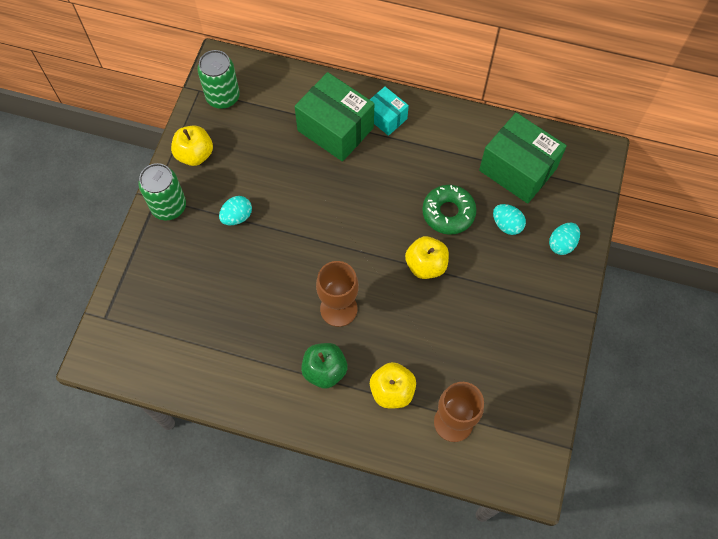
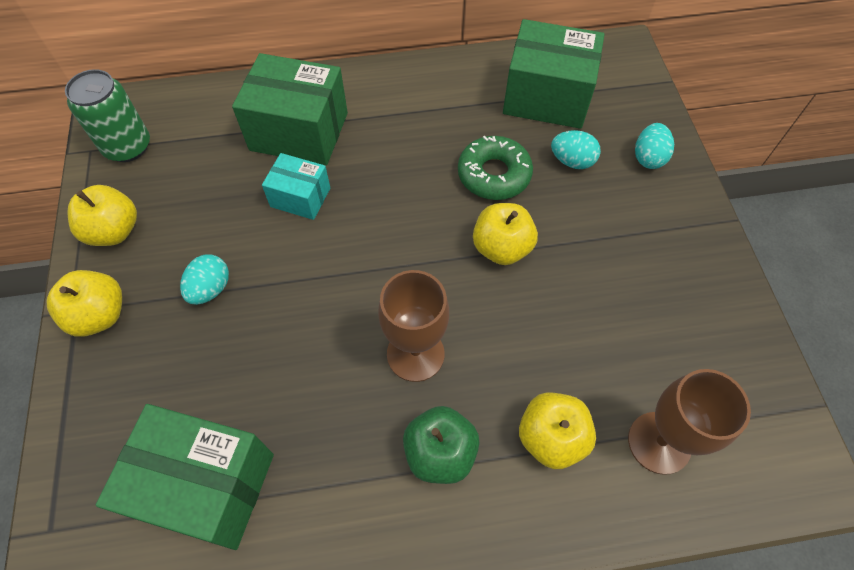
camera: 25 degrees left, 5 degrees down
green can [138,163,186,221] -> yellow apple [47,270,122,337]
turquoise box [370,87,409,136] -> turquoise box moved to [262,153,330,220]
none -> green box [96,404,274,550]

